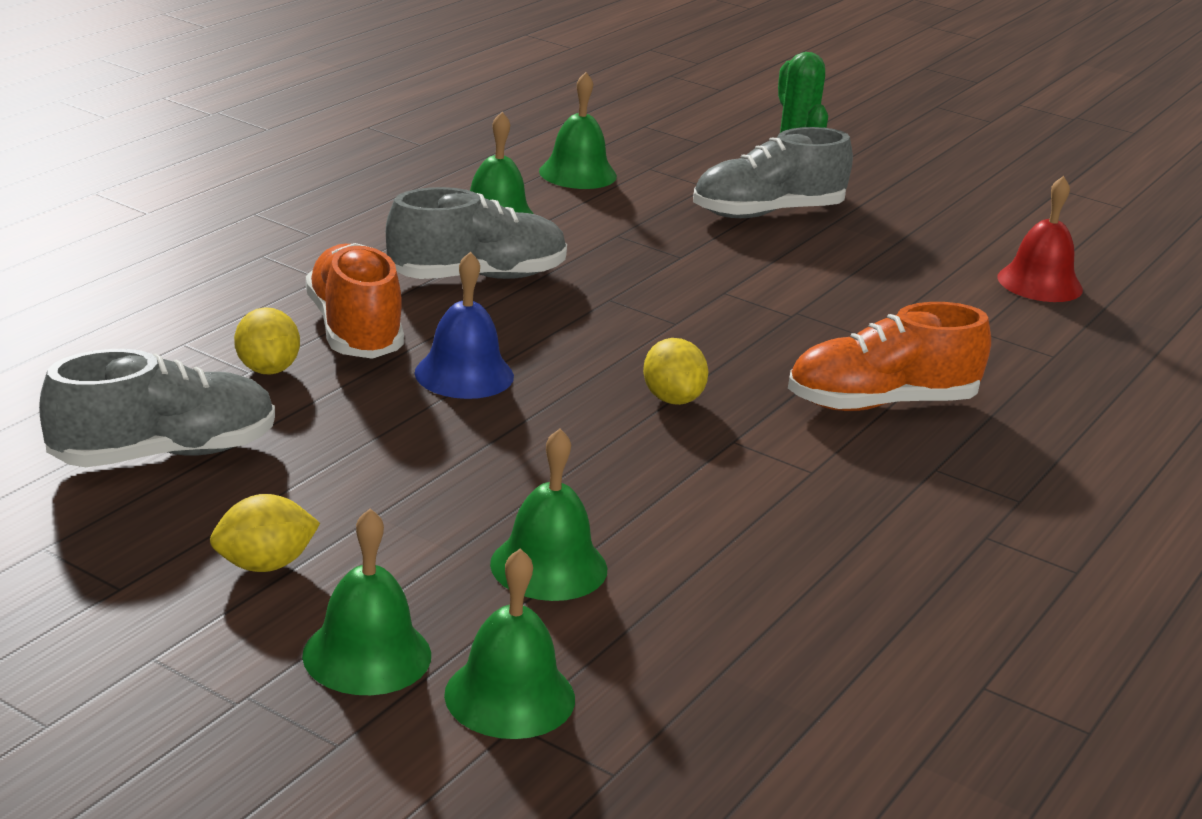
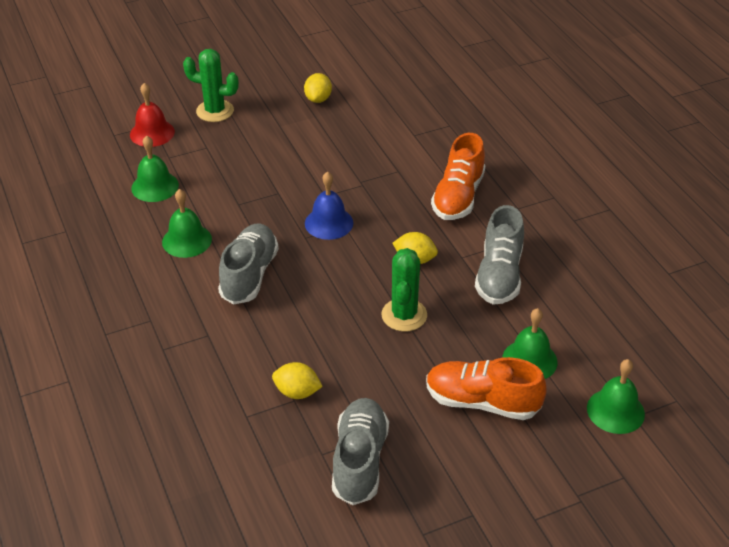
camera: 55 degrees left, 15 degrees up
yellow lemon [210,494,320,572] -> yellow lemon moved to [304,73,332,103]
green bell [302,508,431,695] -> none
orange shoe [306,243,404,359] -> orange shoe moved to [426,357,547,420]
blue bell [414,251,514,399] -> blue bell moved to [305,172,353,240]
grey shoe [693,127,853,218] -> grey shoe moved to [475,205,524,305]
red bell [997,176,1083,302] -> red bell moved to [130,83,175,147]
none -> green cactus [382,248,427,331]

